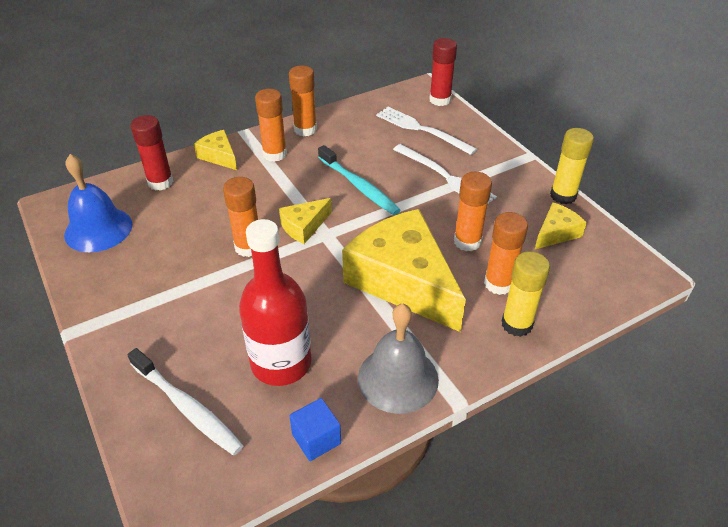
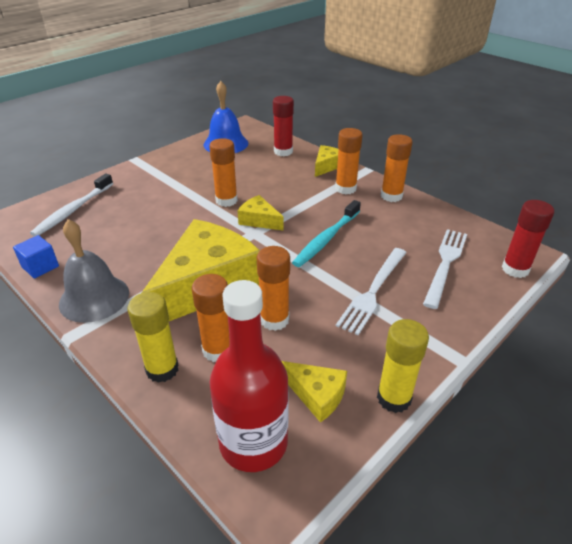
camera: 75 degrees right, 5 degrees down
red bottle [239,219,312,386] -> red bottle moved to [209,280,289,472]

